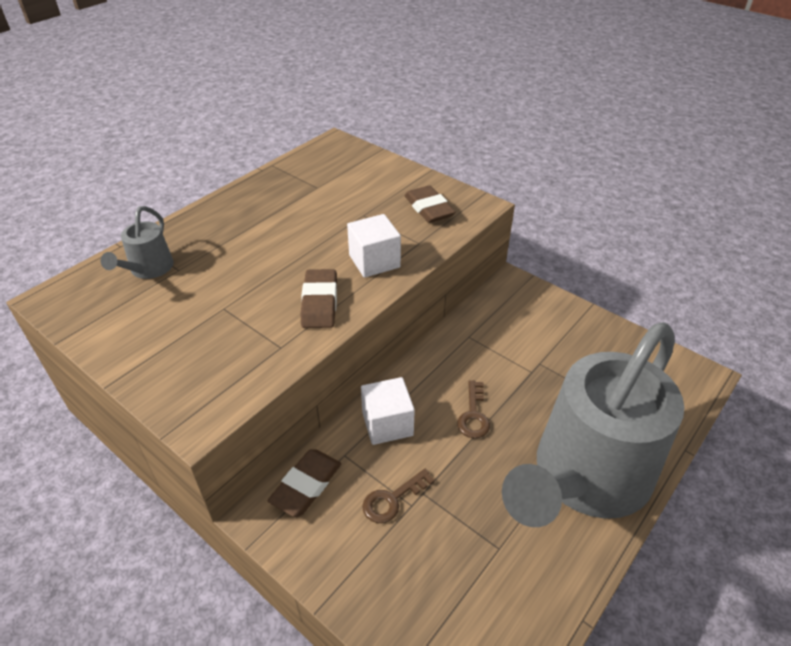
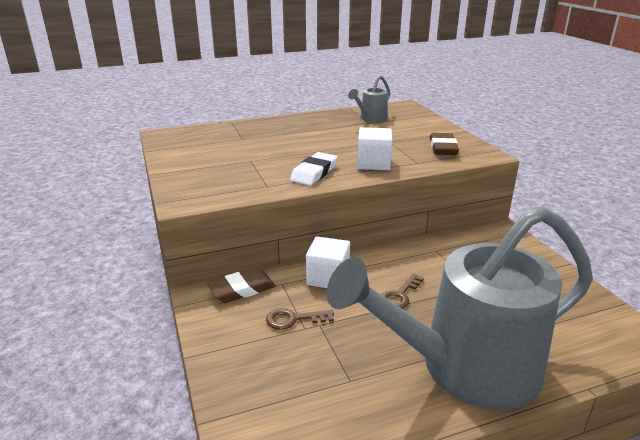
camera: 30 degrees right, 15 degrees down
grey watering can [101,206,174,279] -> grey watering can moved to [348,75,390,122]
brown eraser [301,269,337,328] -> white eraser [290,152,338,186]

